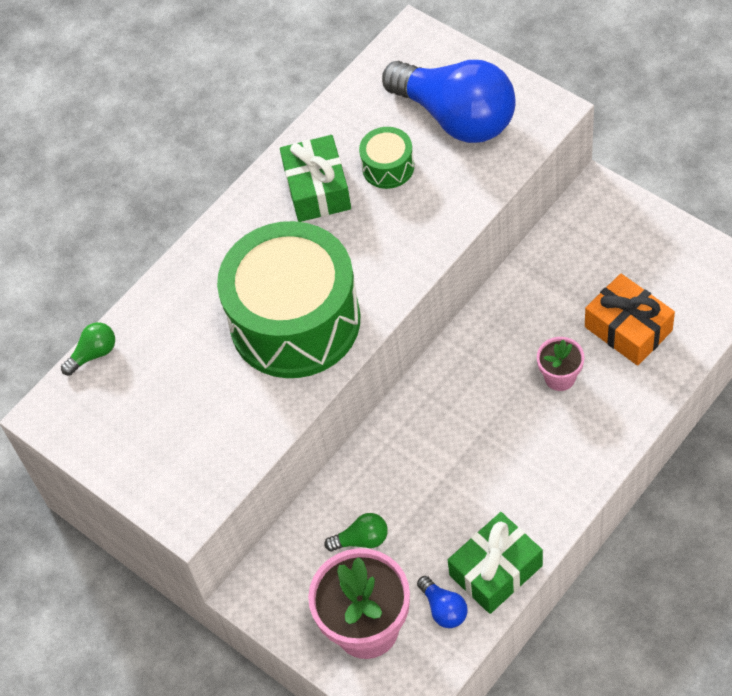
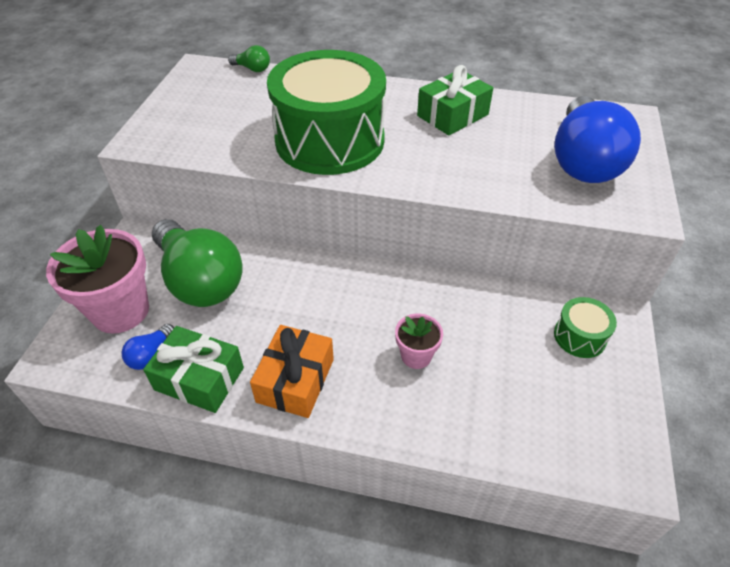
camera: 55 degrees right, 10 degrees down
green light bulb [324,513,388,551] -> green light bulb [152,219,243,307], size x2.48
green drum [359,127,414,189] -> green drum moved to [554,297,617,358]
orange gift [585,273,675,366] -> orange gift moved to [250,325,334,418]

